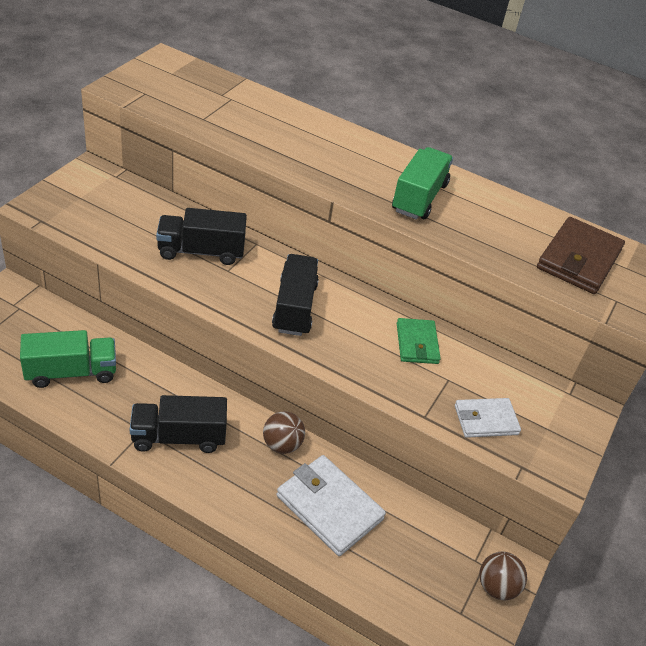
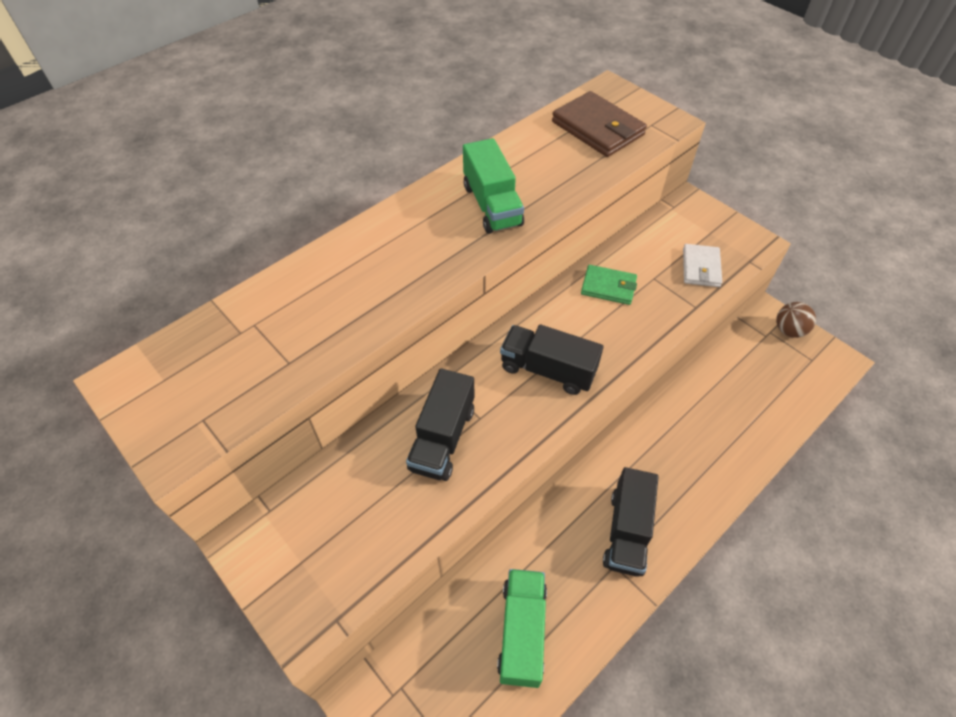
camera: 65 degrees left, 10 degrees up
brown ball [263,411,305,454] -> none
white wallet [277,455,386,556] -> none
green truck [392,147,453,219] -> green truck turned 150 degrees counterclockwise [463,138,524,234]

